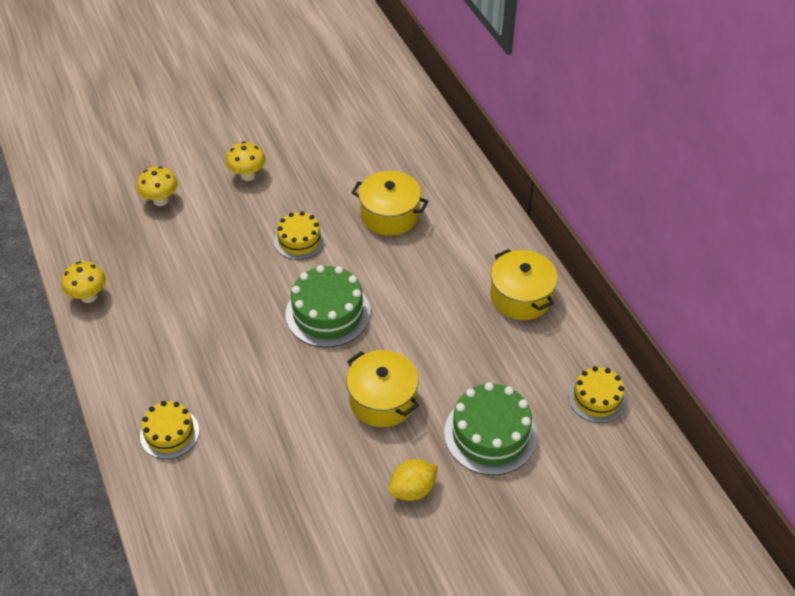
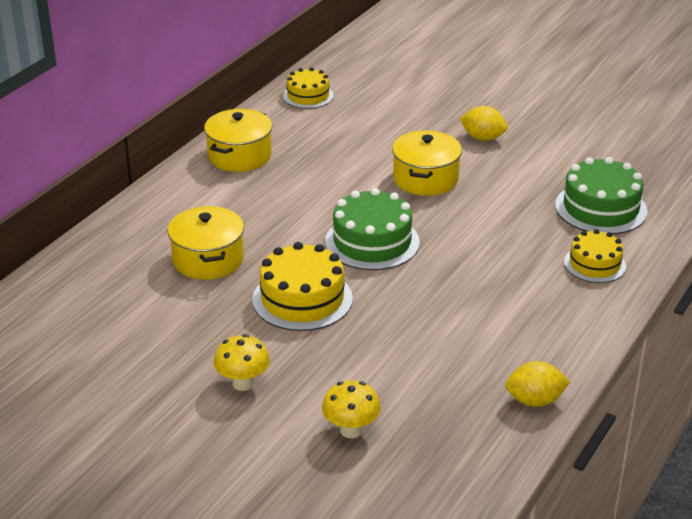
camera: 125 degrees left, 15 degrees down
yellow mushroom [62,261,106,303] -> yellow lemon [505,361,570,407]
yellow cake [274,211,325,260] -> yellow cake [252,242,353,331], size x1.57
green cake [444,382,537,475] -> green cake moved to [555,157,648,234]

